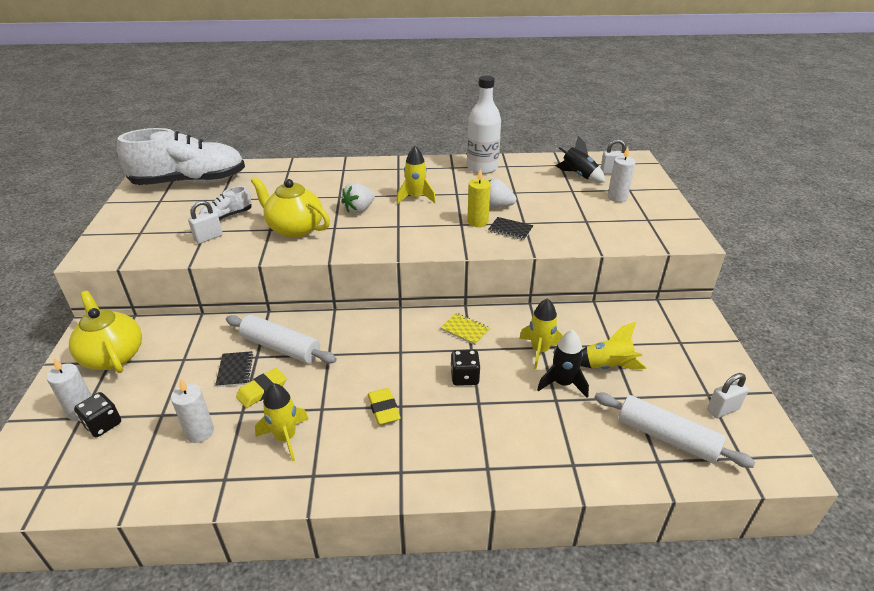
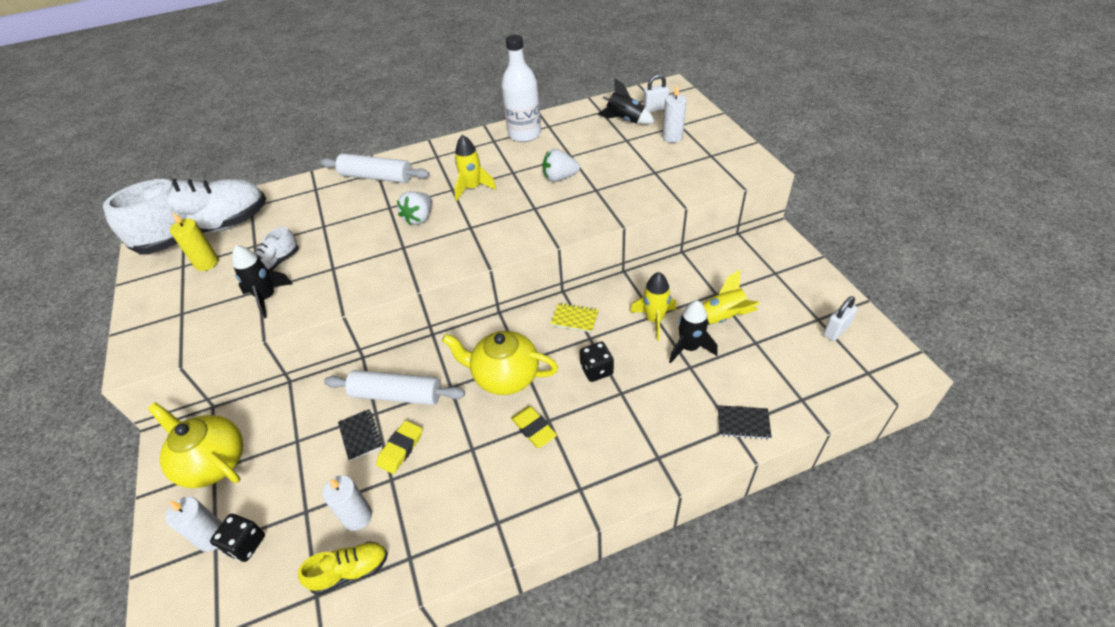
camera: 15 degrees left, 10 degrees up
white padlock [188,200,223,244] -> black rocket [232,245,293,318]
yellow teapot [251,177,330,238] -> yellow teapot moved to [442,331,558,395]
yellow rocket [255,383,309,462] -> none
yellow candle [467,168,491,227] -> yellow candle moved to [170,212,219,271]
black notebook [488,217,534,240] -> black notebook moved to [718,405,772,440]
white rolling pin [595,393,755,468] -> white rolling pin moved to [320,153,430,183]
none -> yellow shoe [298,541,388,595]

